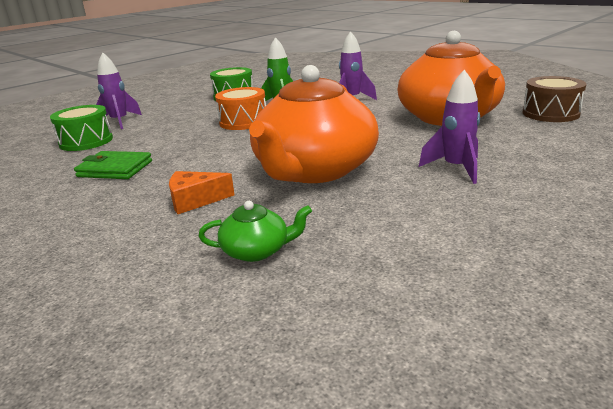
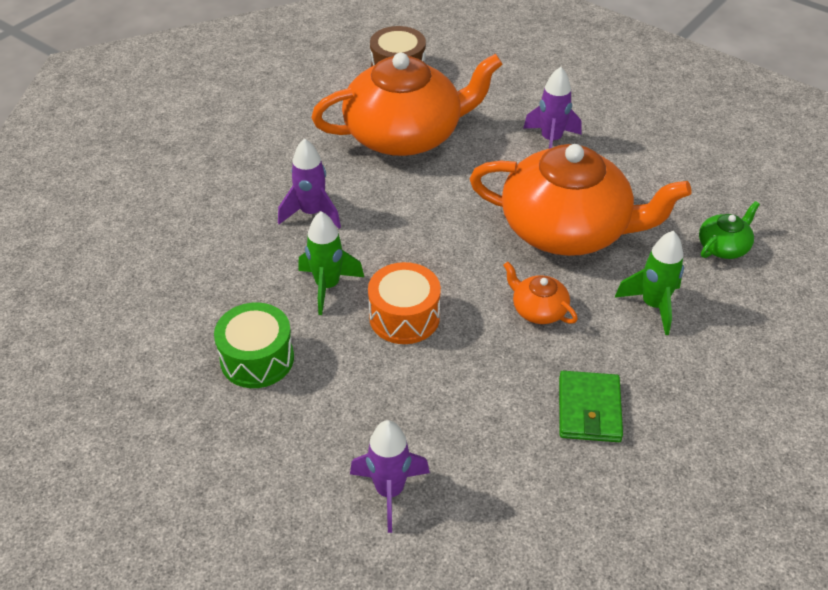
camera: 100 degrees left, 20 degrees up
green drum [50,105,113,151] -> none
orange cheese [169,171,235,214] -> green rocket [615,231,684,335]
green teapot [199,201,312,262] -> green teapot turned 60 degrees clockwise [699,201,760,259]
none -> orange teapot [503,262,578,324]

